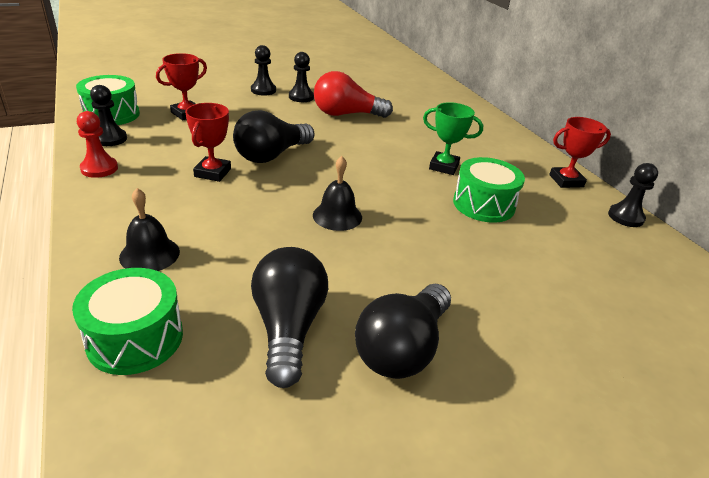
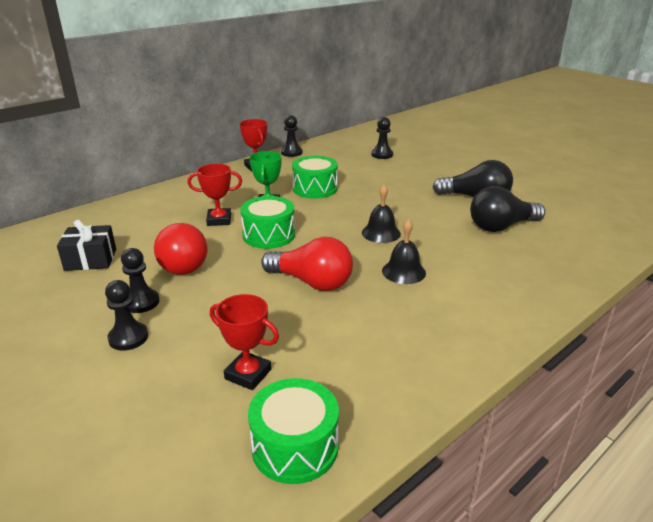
camera: 105 degrees left, 5 degrees down
green drum [72,268,183,375] -> green drum moved to [240,196,295,249]
red pawn [77,111,118,178] -> none
black pawn [90,85,127,146] -> black pawn moved to [371,117,393,159]
black bell [119,188,180,271] -> black bell moved to [382,219,426,284]
red trophy [185,103,231,182] -> red trophy moved to [188,164,242,226]
black light bulb [233,110,314,163] -> red light bulb [261,237,353,291]
none -> black gift [57,220,116,271]

